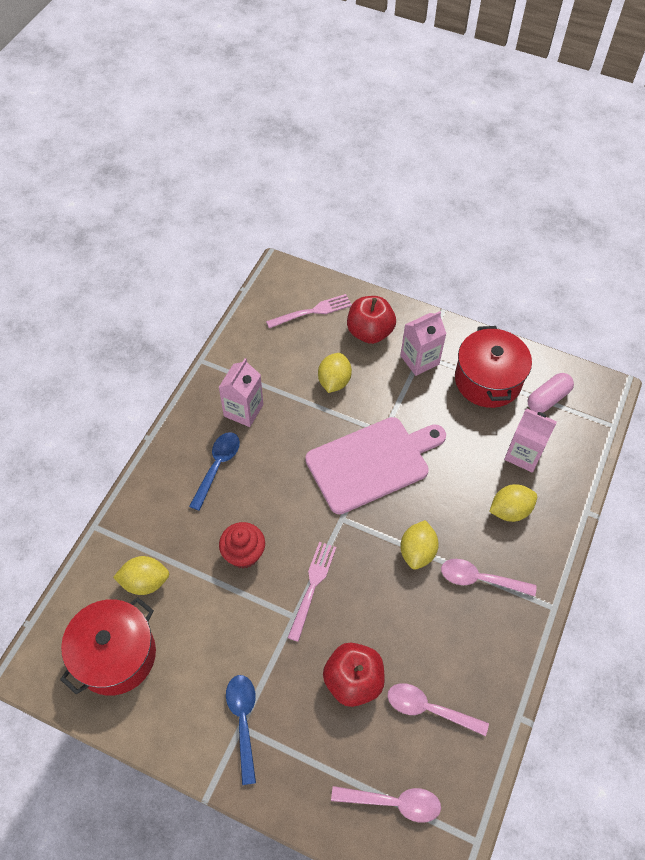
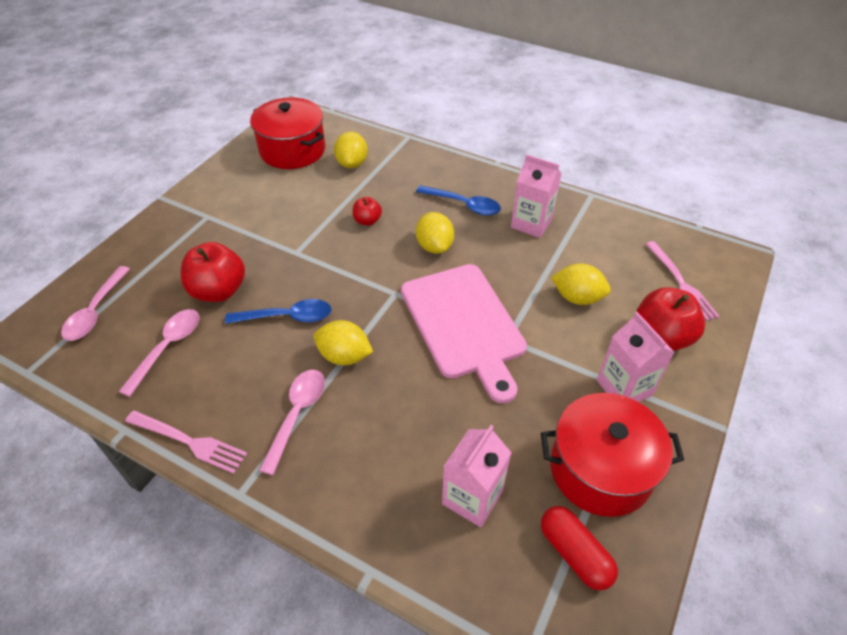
camera: 95 degrees right, 10 degrees down
red cupcake [219,522,265,568] -> red apple [353,197,382,226]
blue spoon [226,675,256,785] -> blue spoon moved to [225,299,332,324]
pink fork [288,542,336,642] -> pink fork moved to [125,410,248,474]
yellow lemon [489,484,537,522] -> yellow lemon moved to [416,212,454,254]
pink capsule [528,373,574,413] -> red capsule [541,506,618,590]

